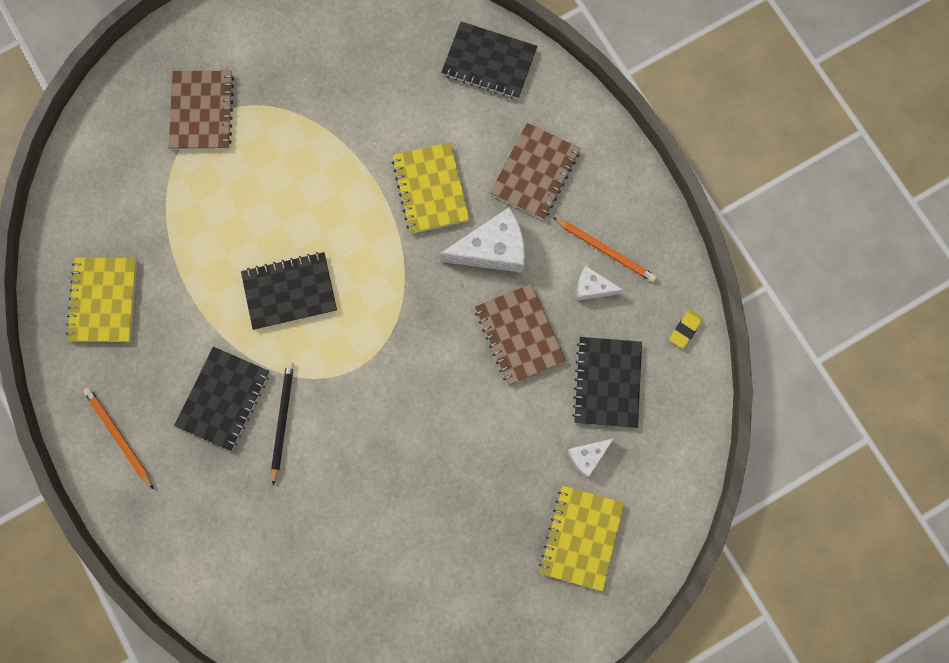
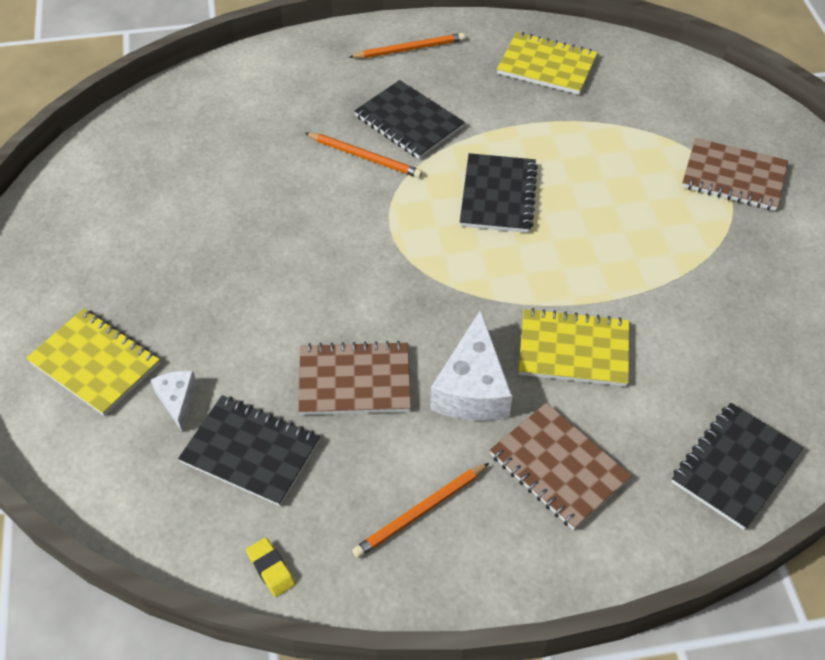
camera: 110 degrees right, 25 degrees down
black pencil [271,362,294,485] -> orange pencil [305,133,423,178]
white cheese [577,265,623,301] -> none

